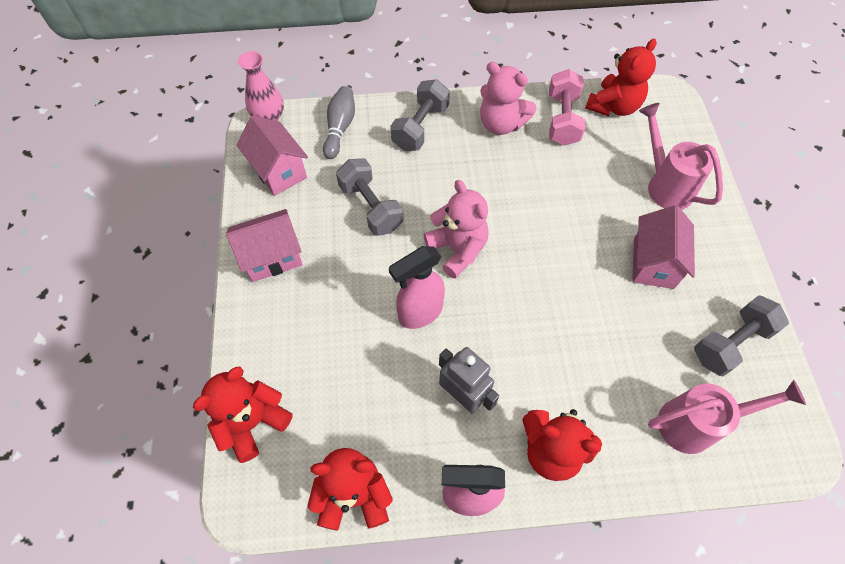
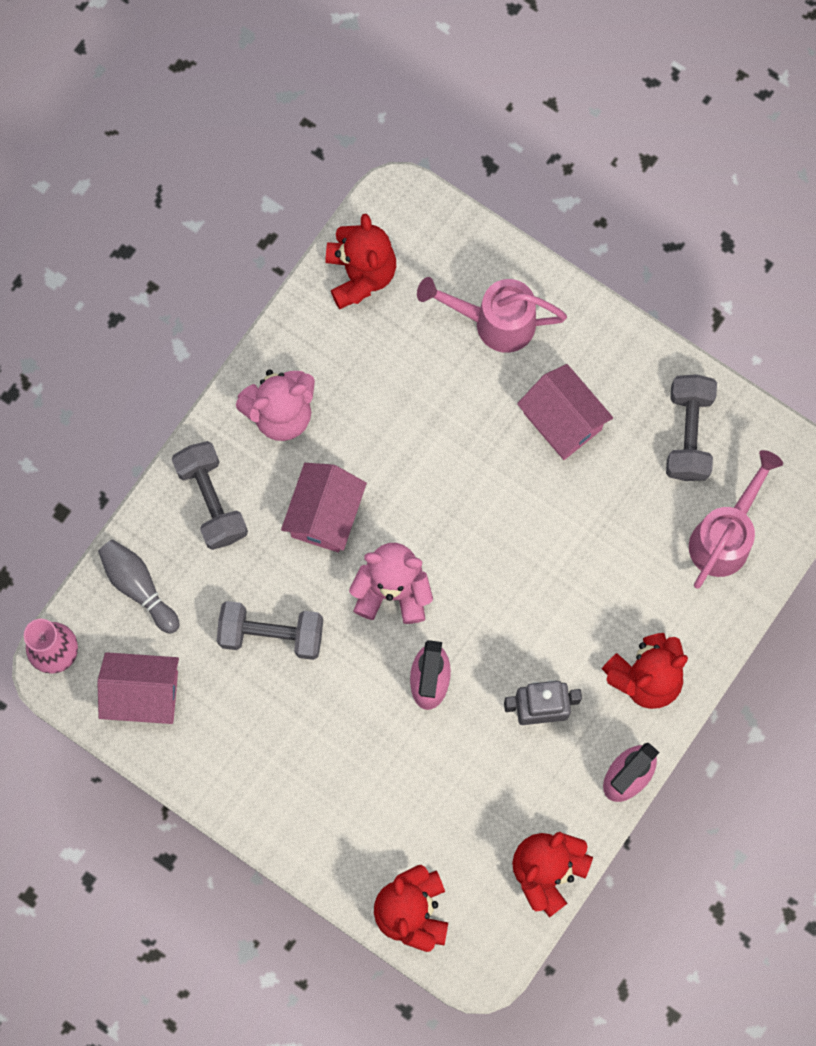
camera: 50 degrees left, 15 degrees up
pink house [226,209,303,282] -> pink house moved to [281,463,367,553]
pink dumbbell [549,69,586,146] -> none

